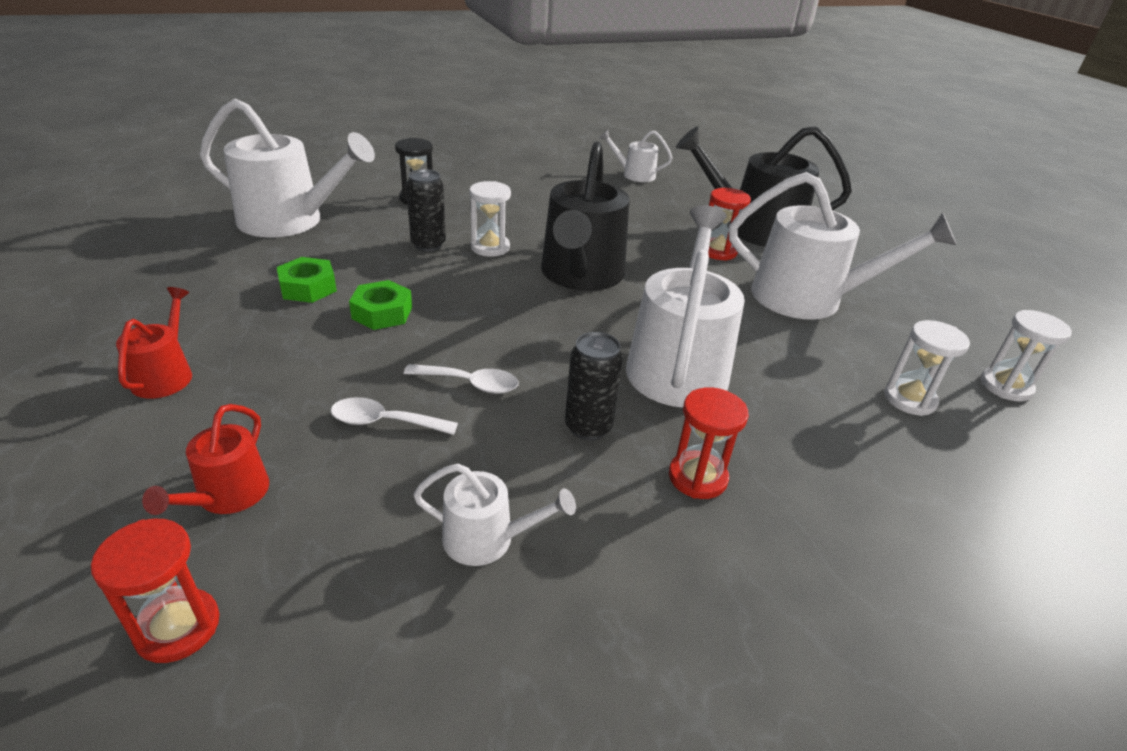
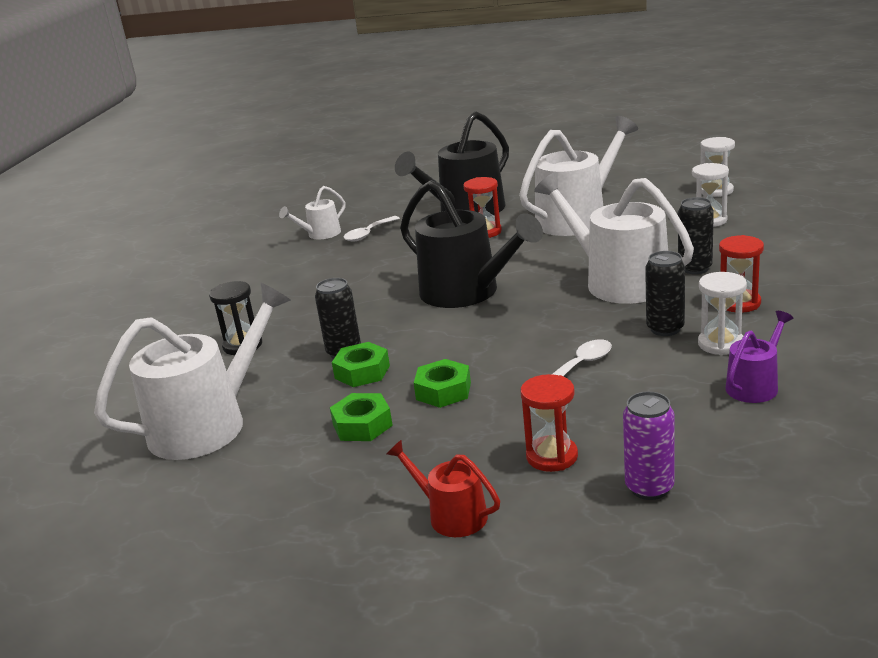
camera: 50 degrees left, 10 degrees down
red hourglass [91,519,220,663] -> red hourglass moved to [520,374,578,472]
red watering can [142,404,269,515] -> purple can [623,391,675,500]
white spoon [331,397,458,435] -> white spoon moved to [344,216,400,242]
white watering can [413,464,576,566] -> purple watering can [725,311,794,403]
white hourglass [469,181,511,257] -> white hourglass moved to [698,272,747,355]
none -> green nut [332,342,390,387]
none -> black can [678,197,714,274]

